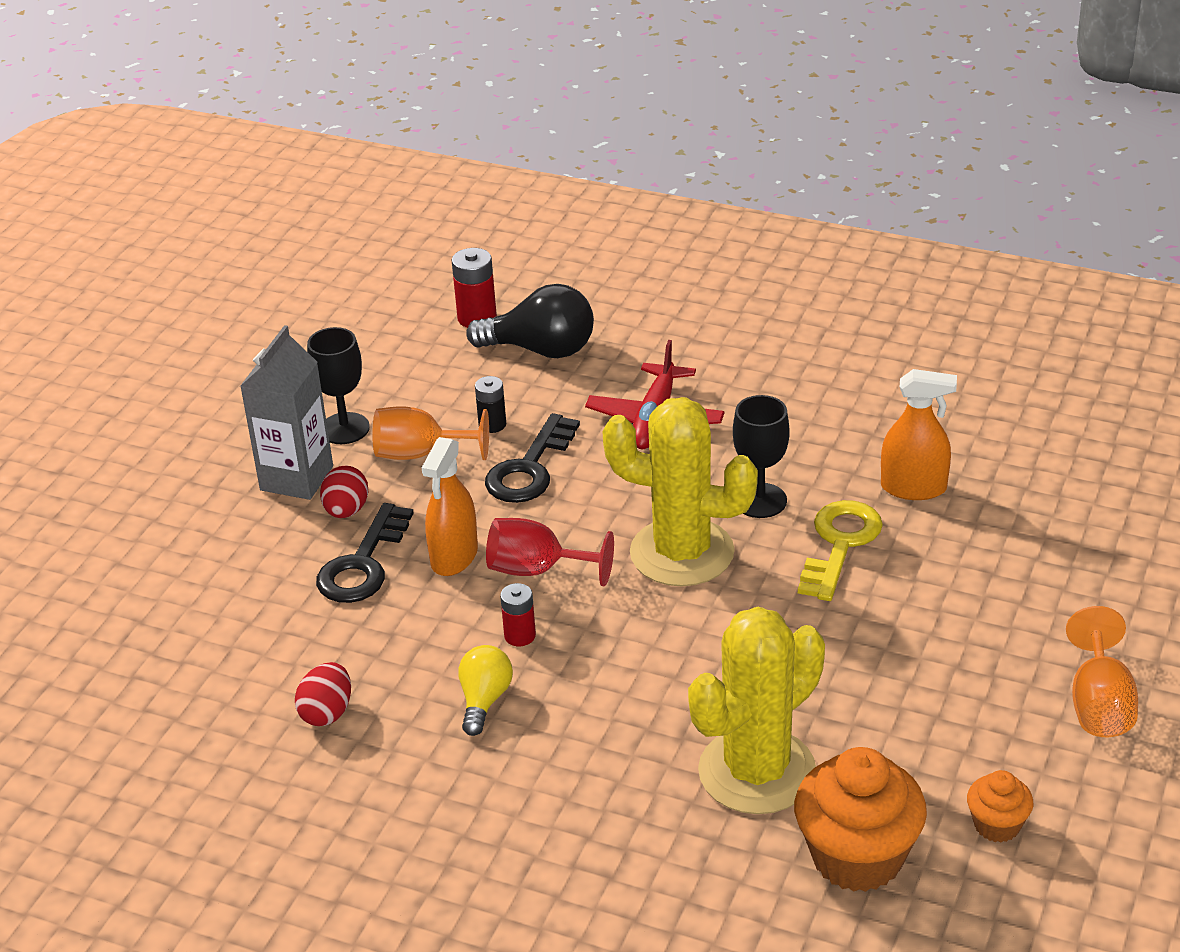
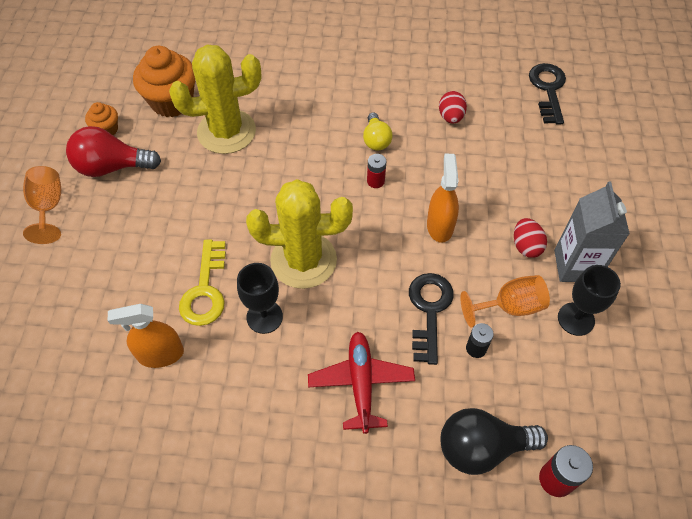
camera: 160 degrees right, 20 degrees up
black key [316,503,414,603] -> black key moved to [529,63,566,125]
red goblet [486,518,614,586] -> none
yellow cactus [688,607,825,814] -> yellow cactus turned 45 degrees clockwise [169,44,261,154]
none -> red light bulb [66,126,161,177]

